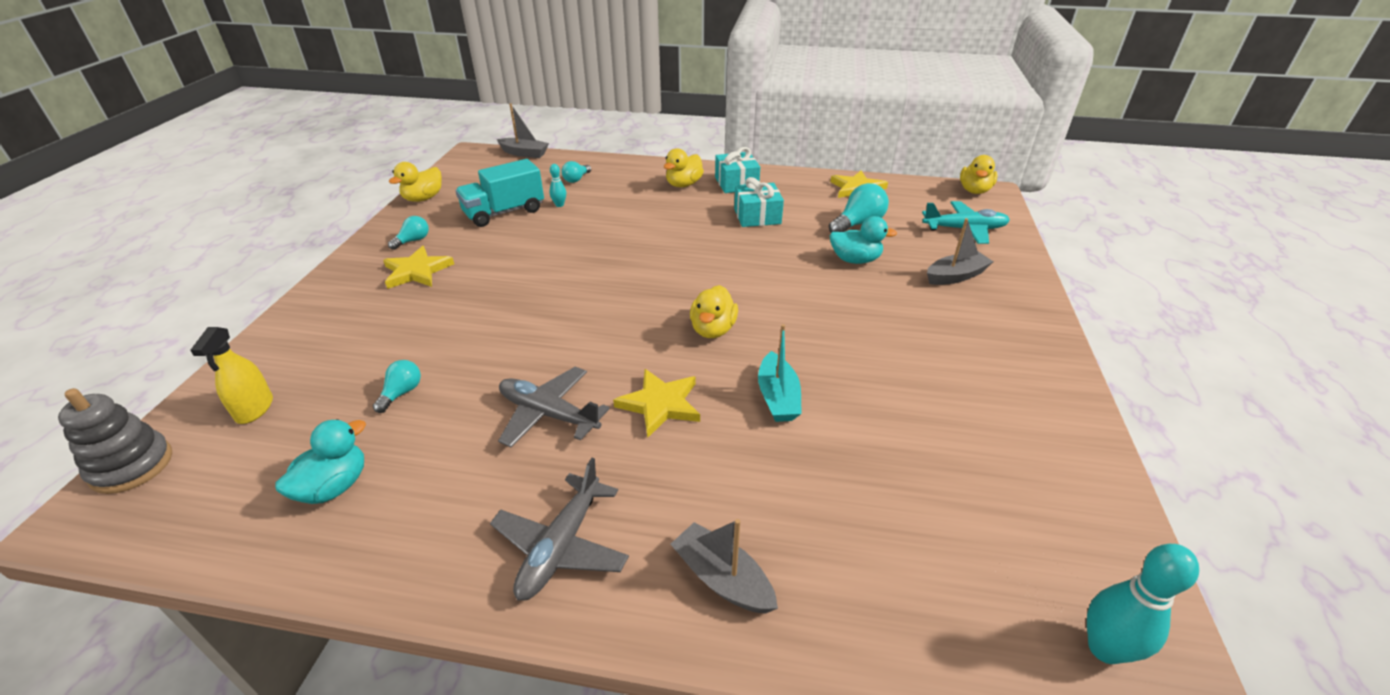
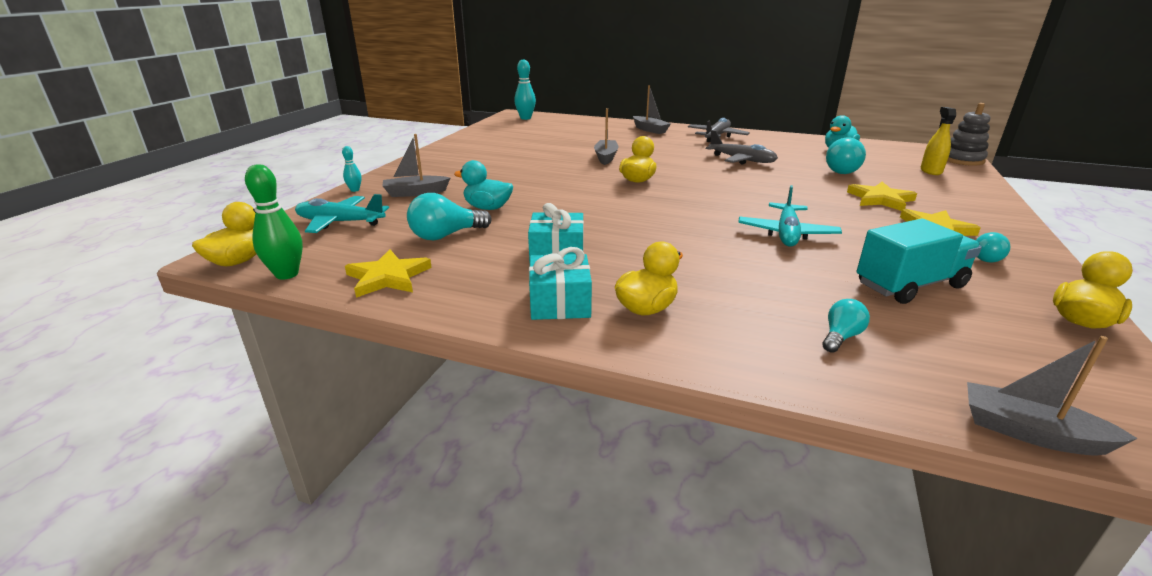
camera: 170 degrees left, 10 degrees down
turquoise light bulb [373,360,421,413] -> turquoise light bulb [826,137,866,174], size x1.70
turquoise bowling pin [549,164,566,207] -> turquoise bowling pin moved to [342,146,362,192]
yellow star [613,369,700,438] -> yellow star moved to [847,182,917,211]
turquoise boat [758,324,802,422] -> grey boat [594,108,619,165]
none -> green bowling pin [245,164,303,280]
none -> turquoise plane [738,185,842,247]

